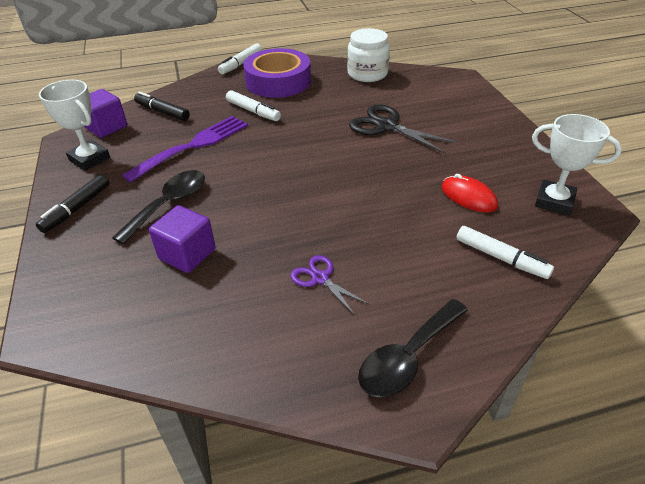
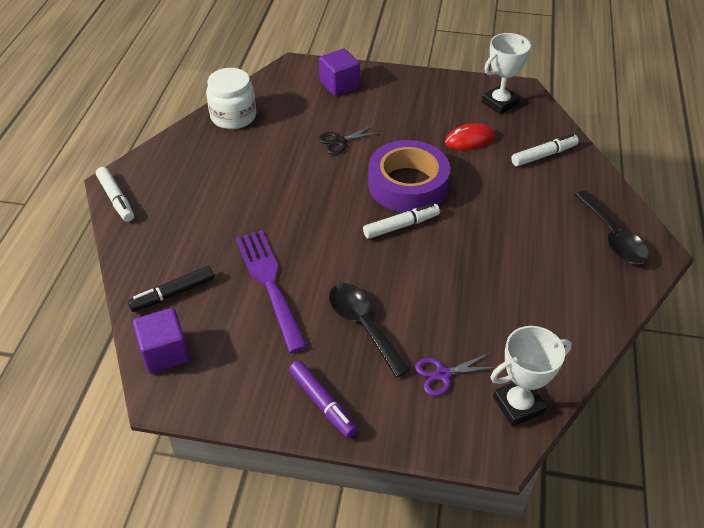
camera: 65 degrees left, 5 degrees up
black marker [36,174,110,233] -> purple marker [289,360,357,438]
white trophy [39,80,110,171] -> white trophy moved to [490,326,572,427]
purple cube [149,205,216,273] -> purple cube moved to [319,49,360,96]
white marker [226,90,281,121] -> white marker moved to [363,203,440,239]
purple tape [243,48,311,98] -> purple tape moved to [368,140,450,213]
purple scissors [290,255,370,316] -> purple scissors moved to [415,353,497,396]
black scissors [349,104,458,154] -> black scissors [318,125,381,155], size x0.58

